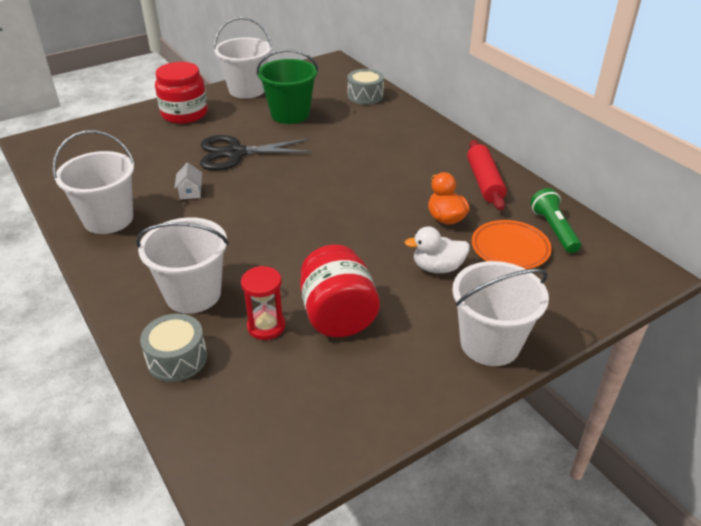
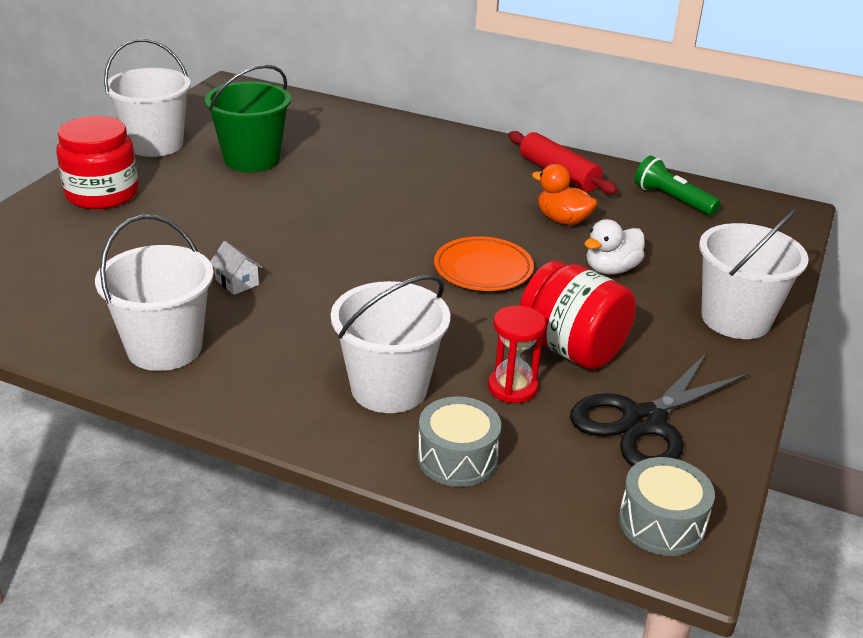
camera: 35 degrees left, 5 degrees down
black scissors [200,135,313,171] -> black scissors moved to [570,352,750,466]
grey drum [348,69,384,105] -> grey drum moved to [619,457,715,556]
orange plate [472,220,552,269] -> orange plate moved to [434,236,534,291]

